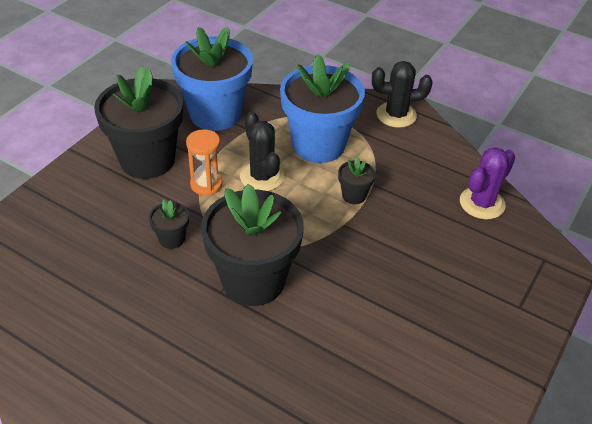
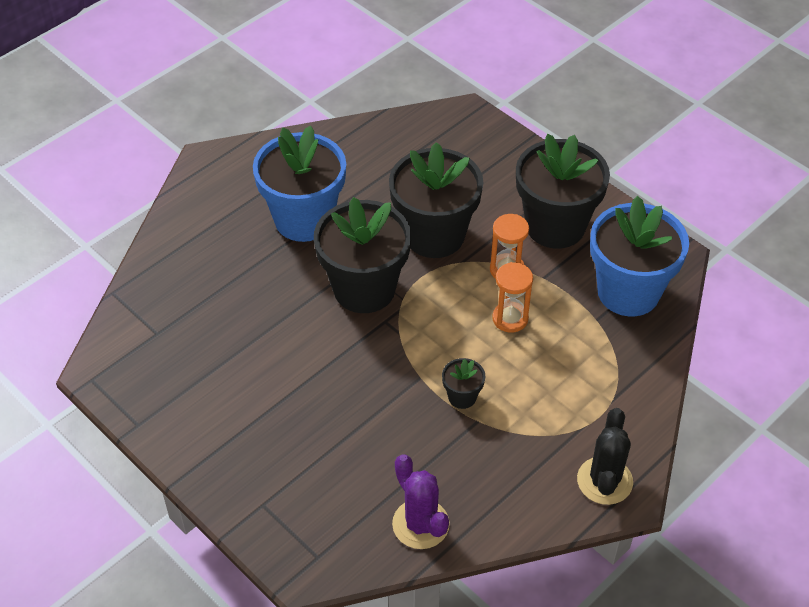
camera: 105 degrees right, 5 degrees up
black flower pot [149,199,189,249] -> black flower pot [389,142,483,258], size x2.33
black cactus [240,112,284,191] -> orange hourglass [492,262,533,333]
blue flower pot [280,54,365,163] -> blue flower pot moved to [253,126,346,242]

